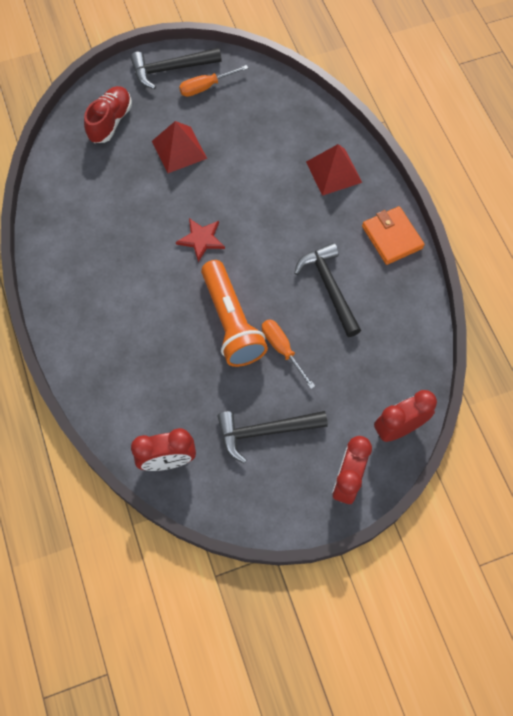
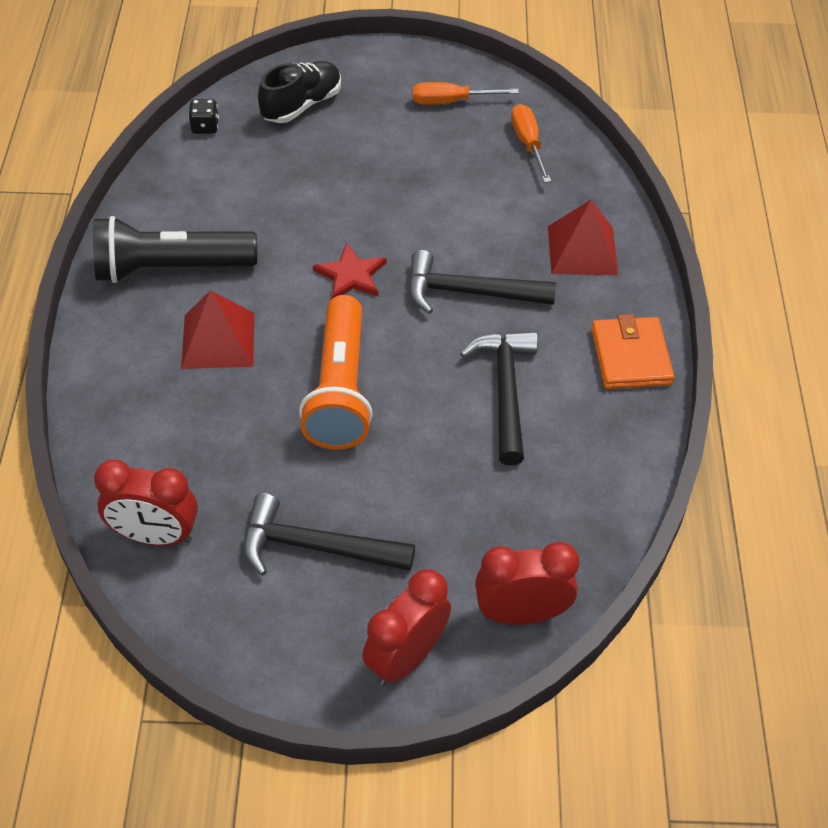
camera: 20 degrees right, 15 degrees down
red shoe [84,86,132,143] -> black shoe [258,61,341,123]
black hammer [130,48,222,89] -> black hammer moved to [408,250,556,314]
red pyramid [152,121,207,173] -> red pyramid moved to [181,290,255,369]
orange screwdriver [262,319,315,389] -> orange screwdriver moved to [511,104,551,183]
none -> black flashlight [93,216,257,283]
none -> black dice [188,99,219,134]

